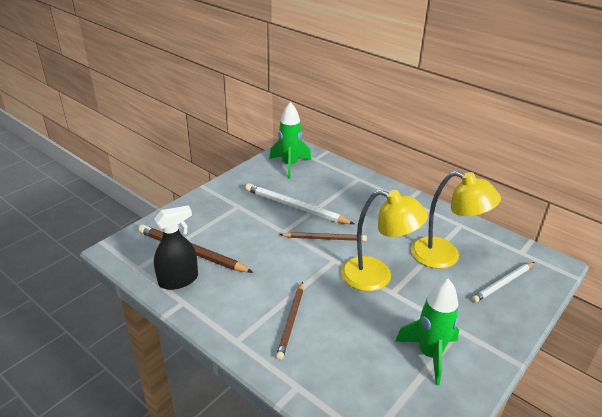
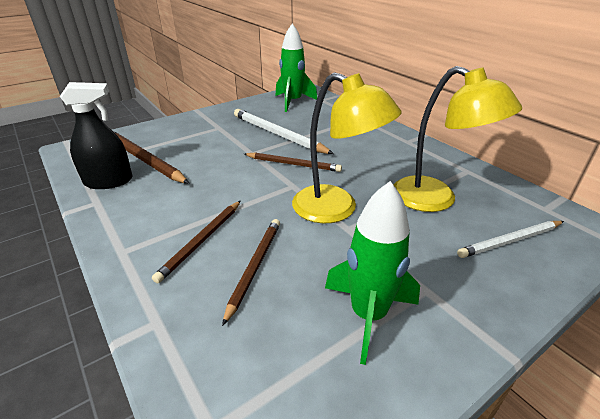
camera: 15 degrees right, 0 degrees up
none -> brown pencil [222,219,280,326]

